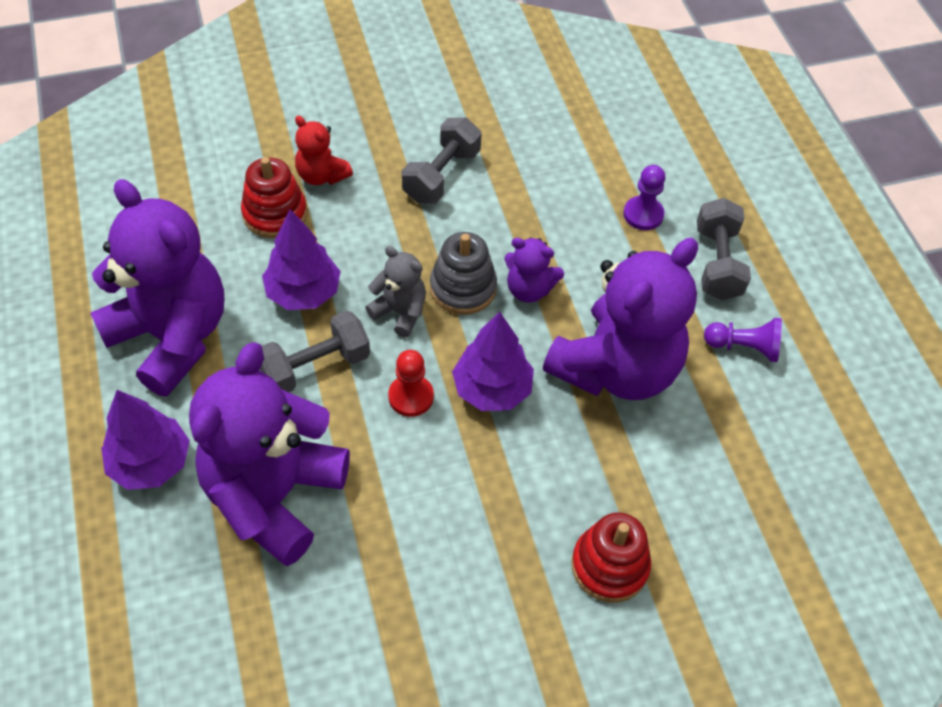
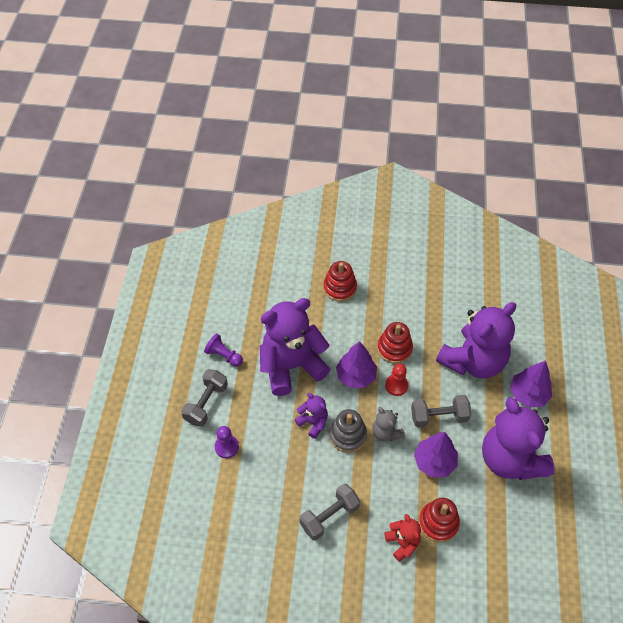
camera: 155 degrees left, 0 degrees up
none -> red stacking toy [377,322,413,364]

